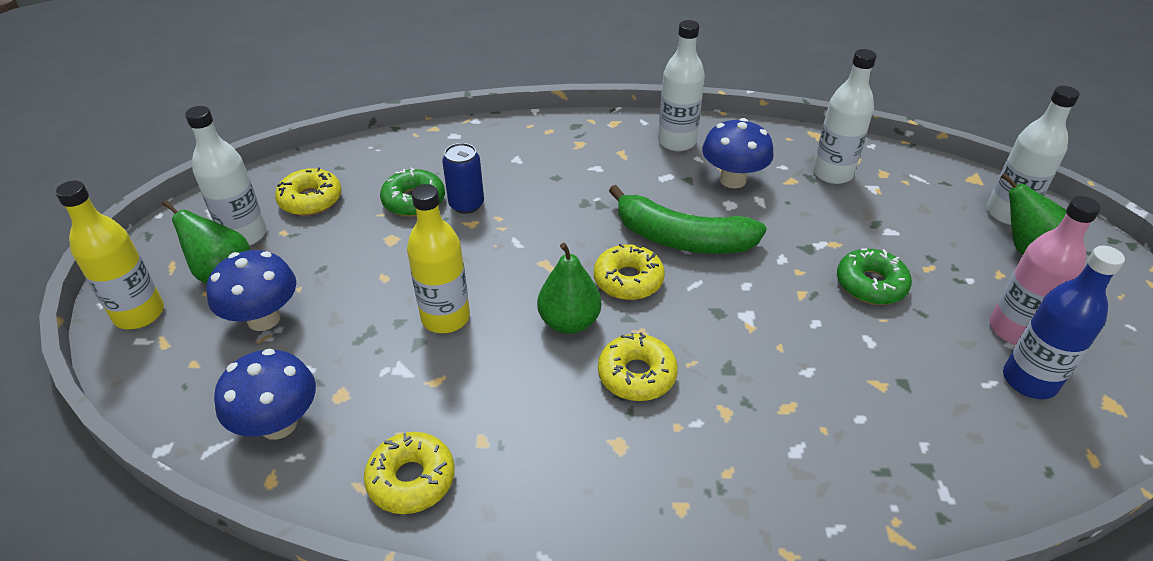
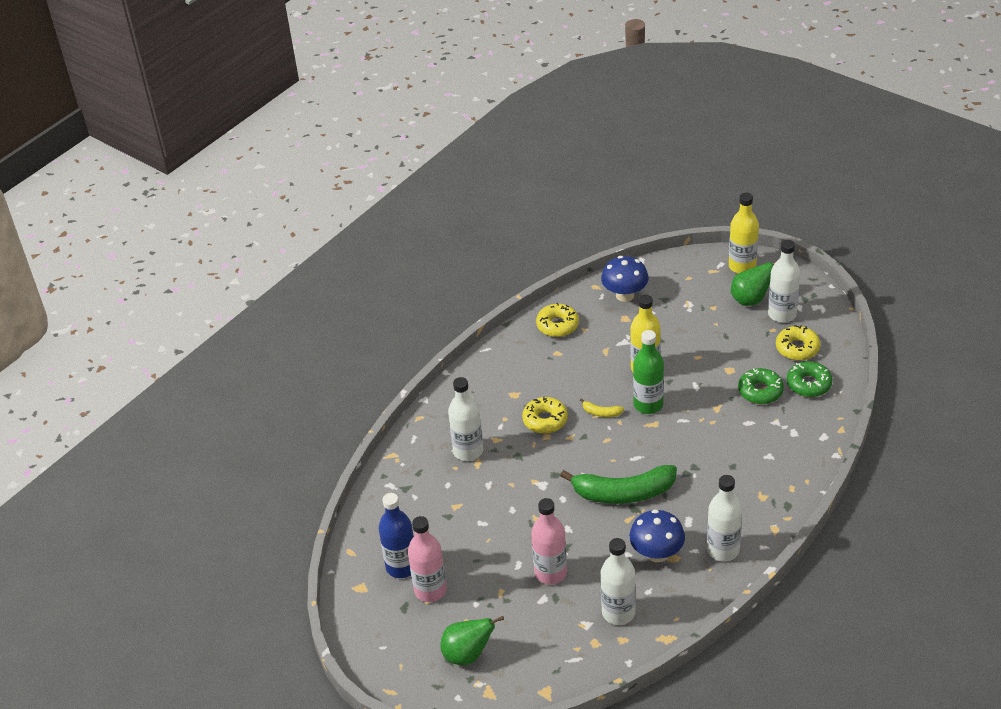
camera: 130 degrees right, 0 degrees up
blue mushroom [207,250,296,331] -> none
blue can [442,143,484,214] -> none
green pear [537,243,601,334] -> yellow banana [580,398,624,417]
yellow donut [594,243,665,300] -> none
green banana [609,185,767,254] -> green banana turned 150 degrees counterclockwise [560,465,677,504]
green donut [837,248,912,305] -> green donut moved to [787,361,833,397]
white bottle [987,86,1080,225] -> white bottle moved to [448,377,483,461]
none -> pink bottle [531,498,567,584]
none -> green bottle [633,330,664,414]

